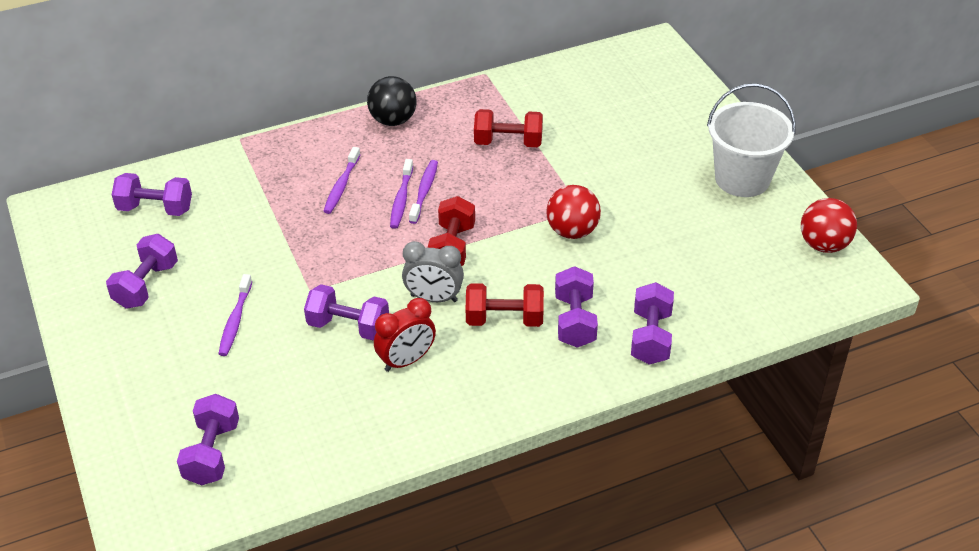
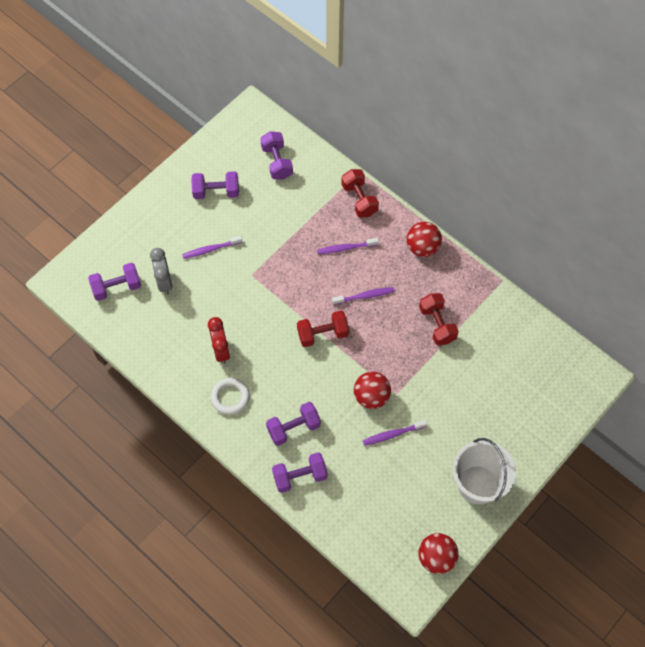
camera: 65 degrees right, 20 degrees up
purple dumbbell [304,284,389,341] -> none
black ball [367,76,416,126] -> red ball [407,222,442,257]
red clock [374,298,436,372] -> red clock turned 135 degrees counterclockwise [208,317,230,364]
purple toothbrush [390,159,413,229] -> purple toothbrush moved to [363,420,428,446]
grey clock [402,241,464,302] -> grey clock moved to [150,248,172,295]
red dumbbell [466,283,544,327] -> red dumbbell moved to [341,169,379,218]
none -> white ring [211,378,250,415]

